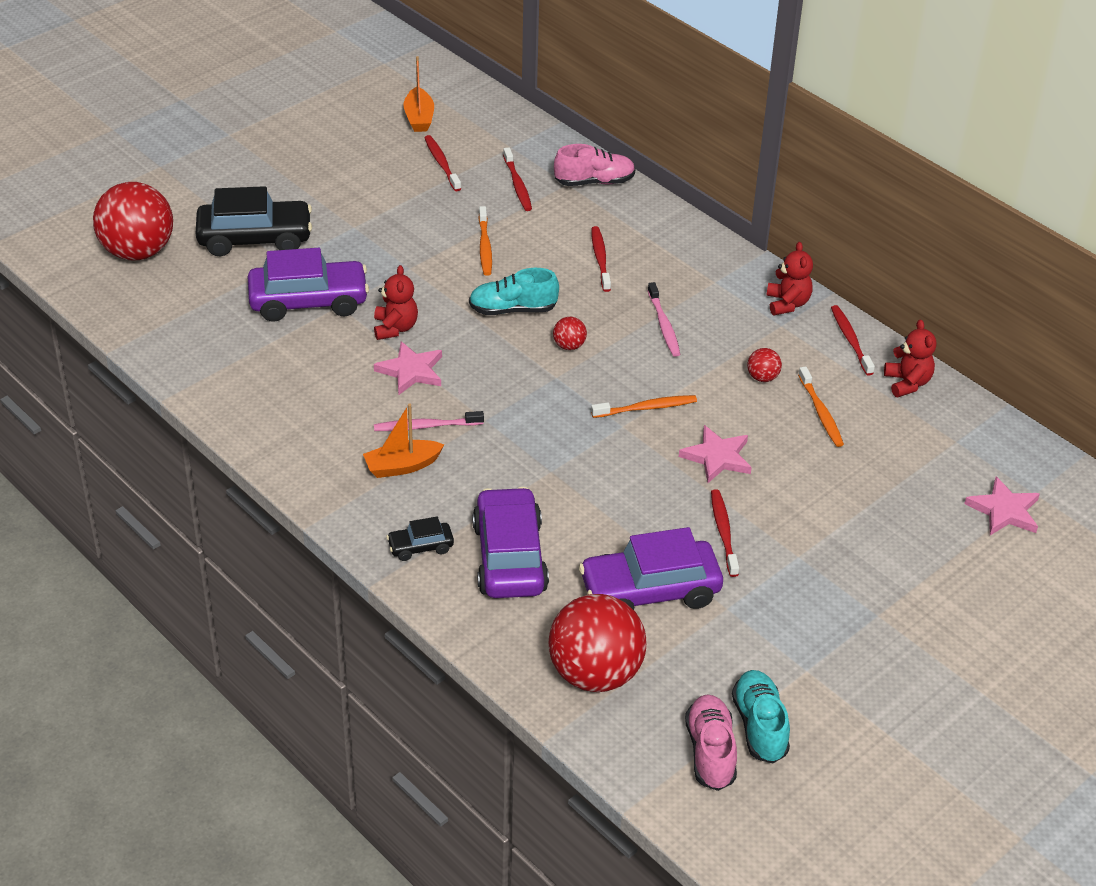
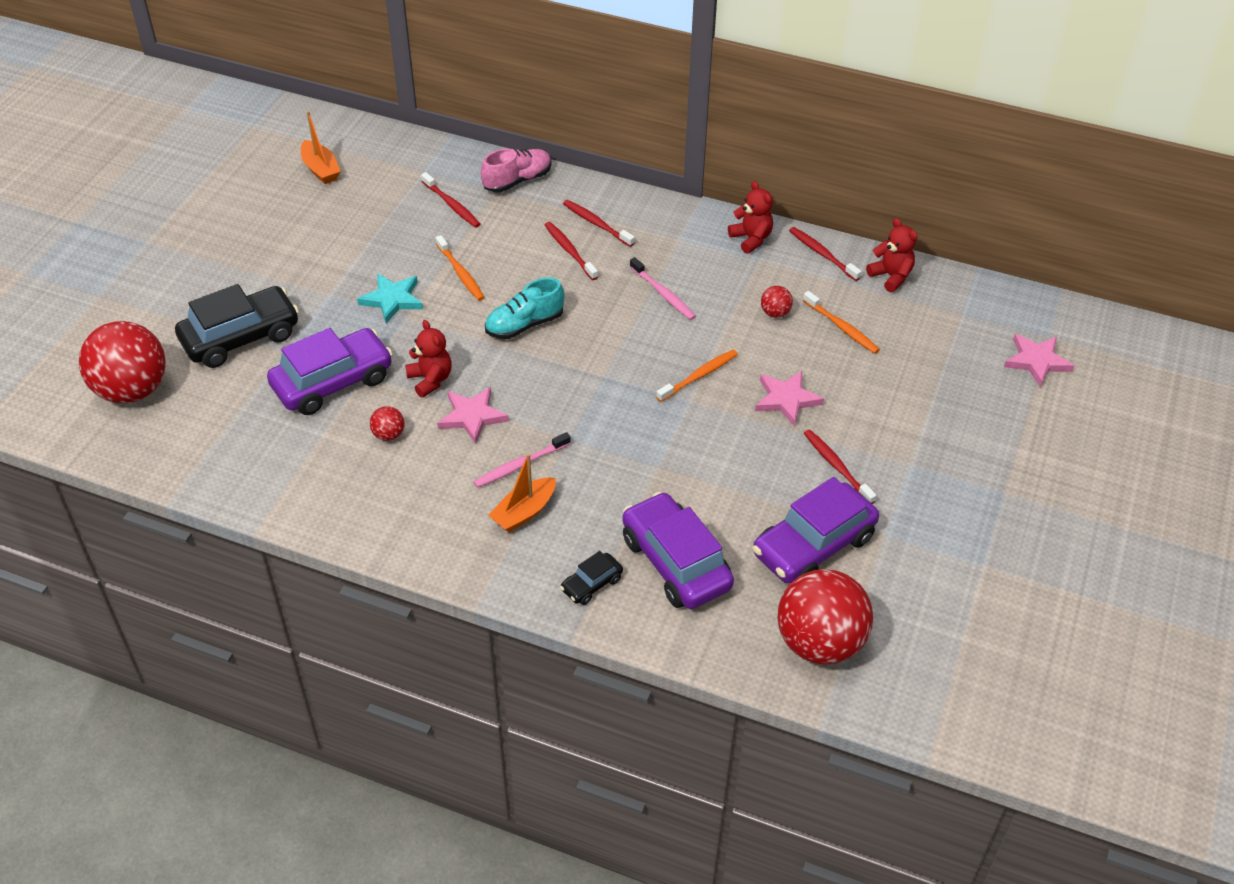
camera: 25 degrees left, 5 degrees up
red toothbrush [425,135,461,191] -> red toothbrush moved to [563,200,635,247]
red ball [553,317,587,350] -> red ball moved to [370,406,404,441]
pink shoe [685,695,737,791] -> none
turquoise shoe [732,670,790,764] -> none
none -> turquoise star [357,273,423,323]

